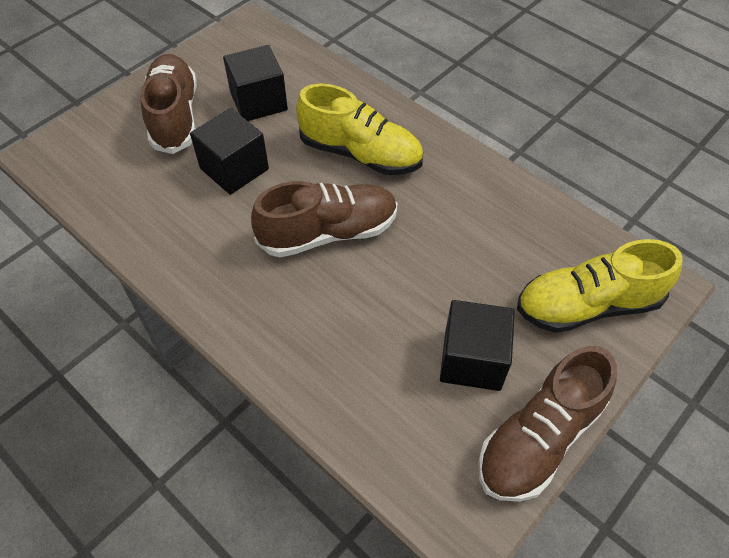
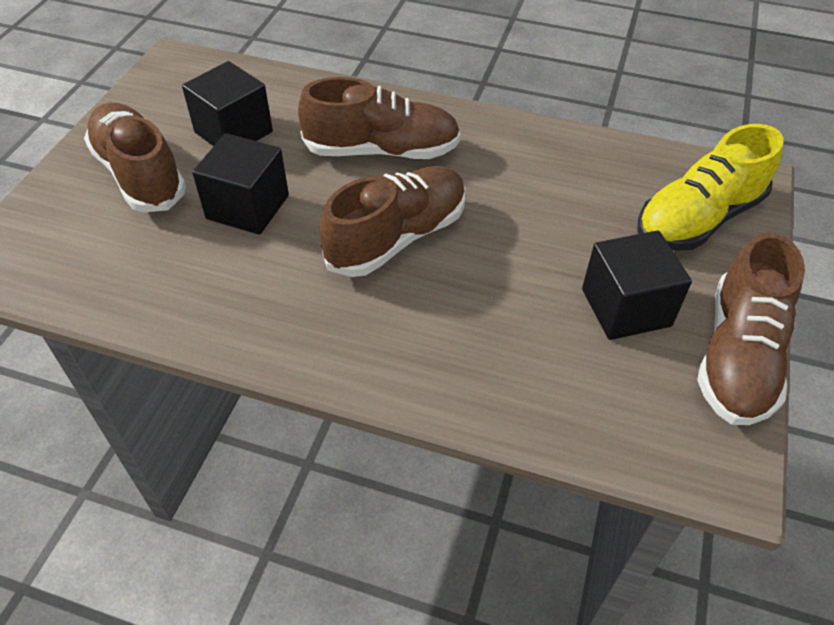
camera: 25 degrees left, 5 degrees down
yellow shoe [296,83,423,175] -> brown shoe [298,77,461,159]

